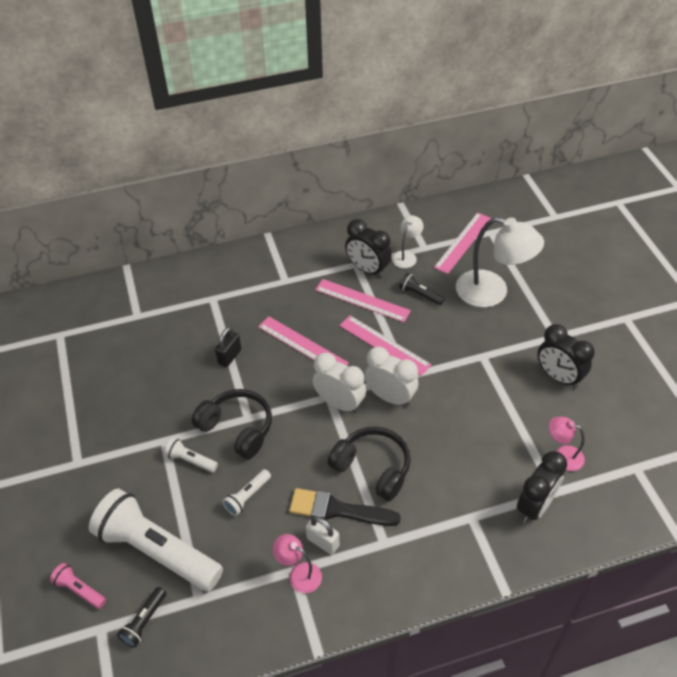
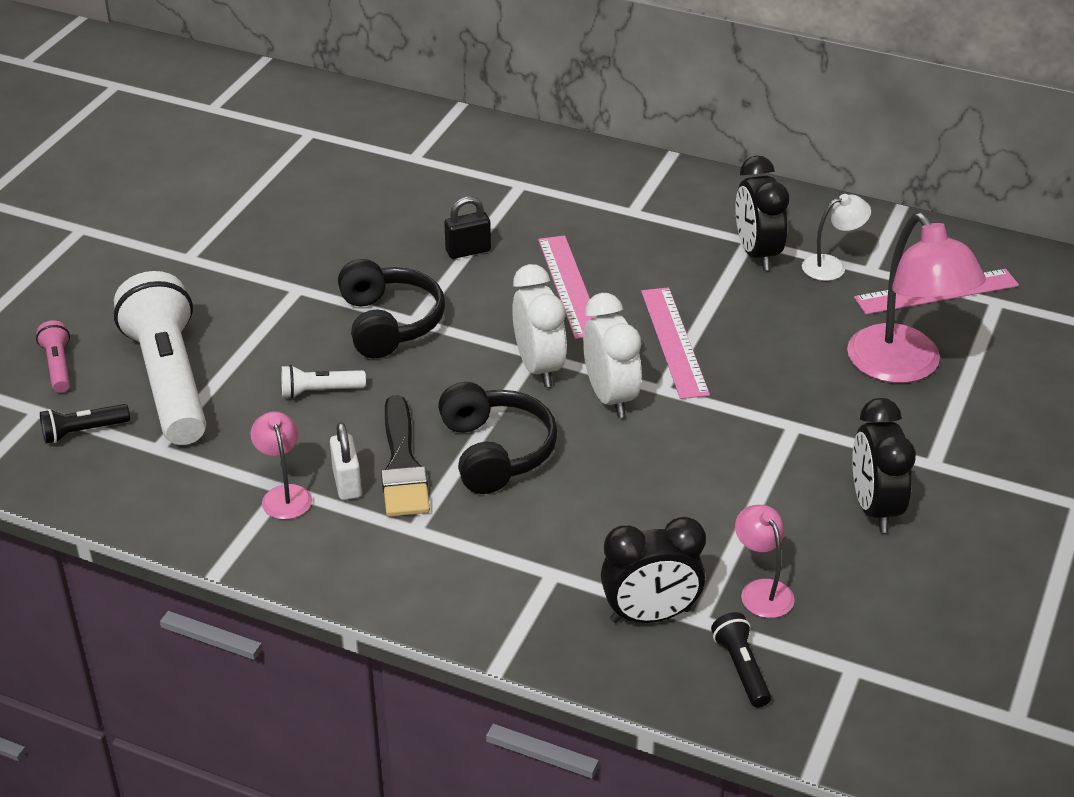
camera: 40 degrees right, 10 degrees down
white flashlight [164,438,218,472] -> none
black brush [289,488,401,526] -> black brush turned 150 degrees counterclockwise [381,395,430,517]
pink ruler [315,279,411,322] -> none
black flashlight [399,273,445,305] -> black flashlight moved to [711,612,771,707]
white lamp [456,217,544,308] -> pink lamp [847,213,986,383]

